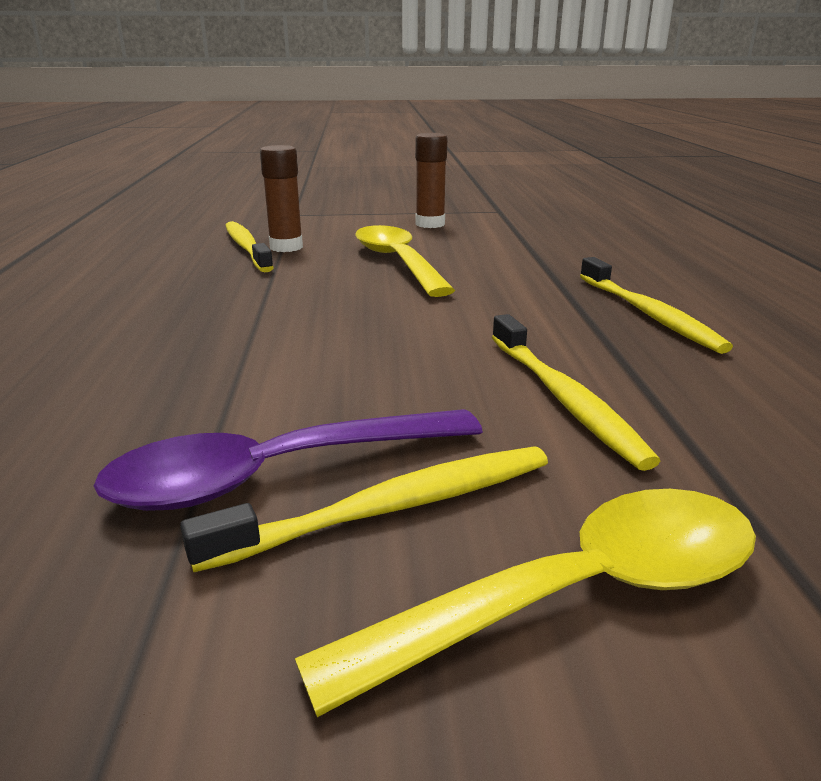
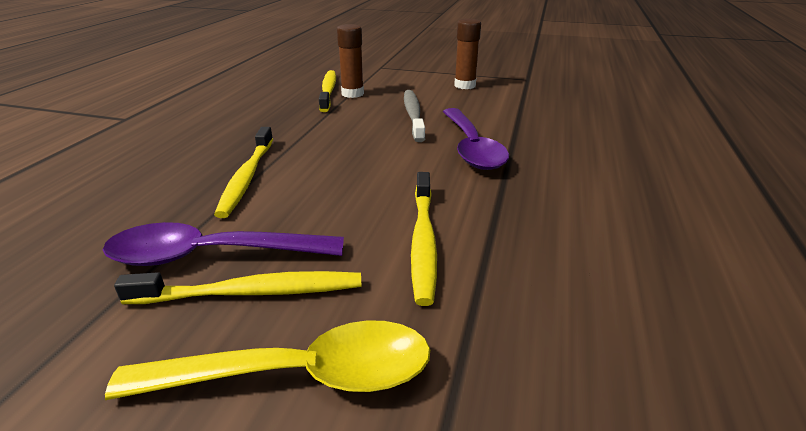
camera: 20 degrees right, 5 degrees up
yellow spoon [355,225,455,297] -> grey toothbrush [404,90,425,142]
yellow toothbrush [580,257,733,354] -> yellow toothbrush moved to [214,127,273,218]
none -> purple spoon [443,108,509,170]

